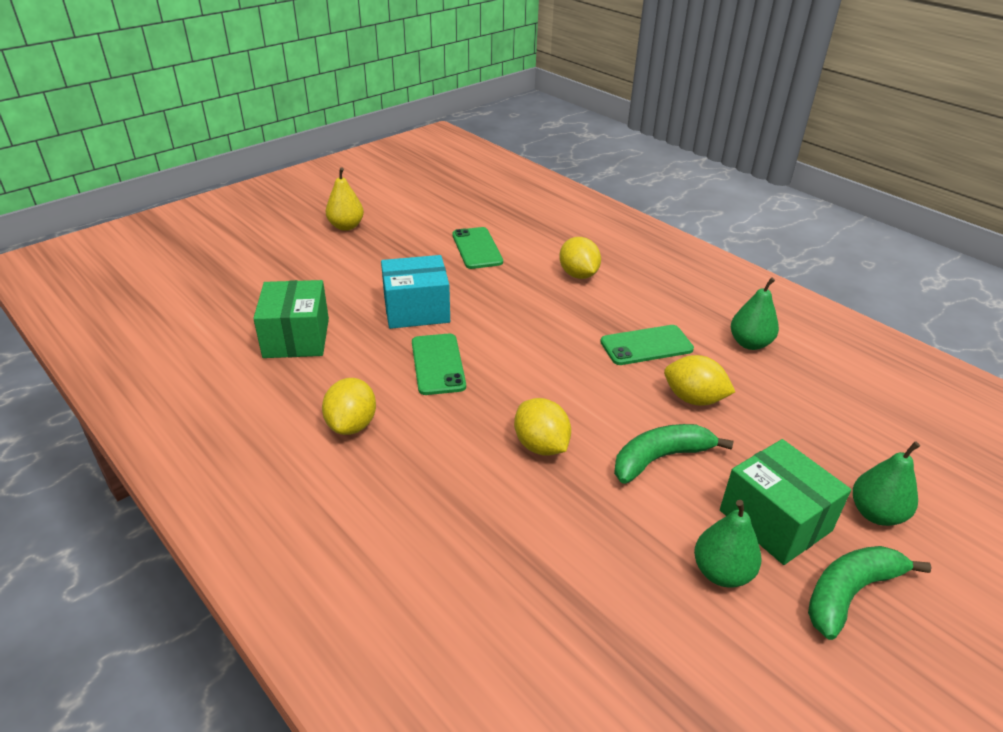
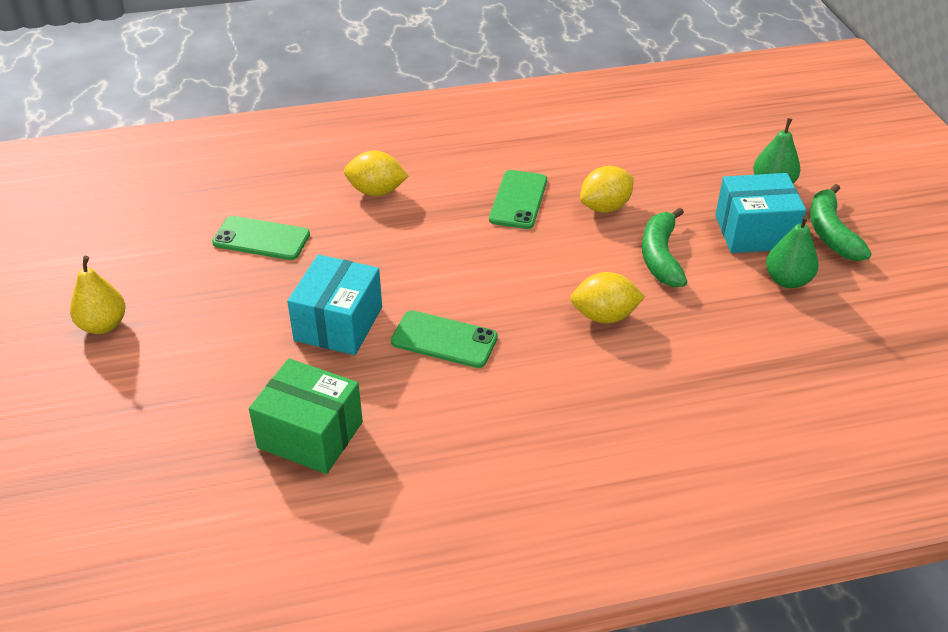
camera: 60 degrees left, 5 degrees up
yellow lemon [322,378,376,435] -> none
green box [720,439,851,565] -> turquoise box [715,173,806,253]
green pear [731,277,779,350] -> none

